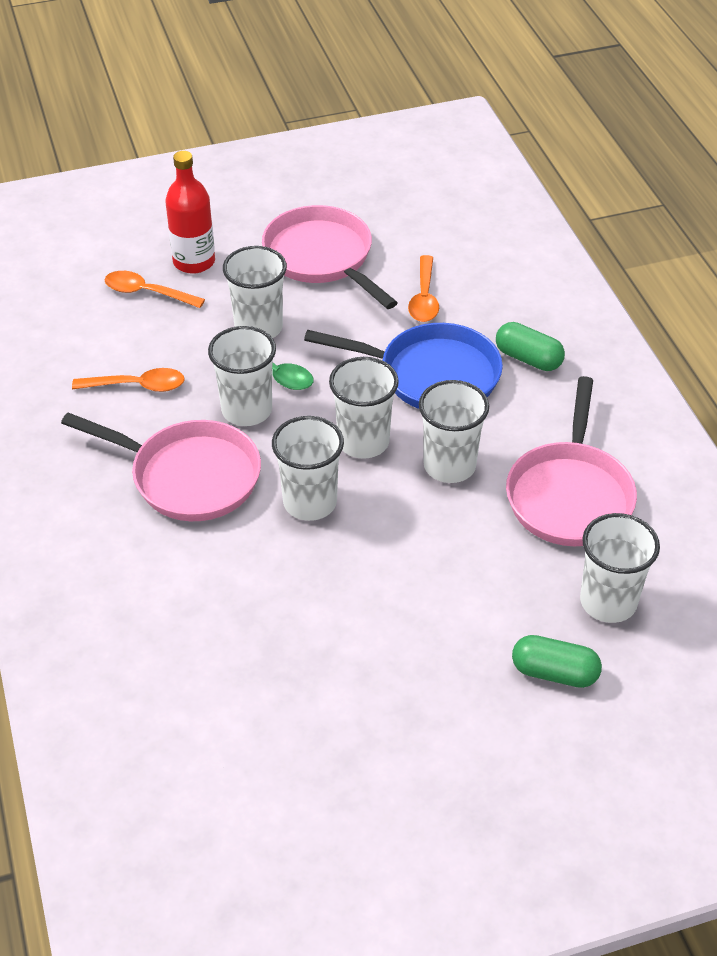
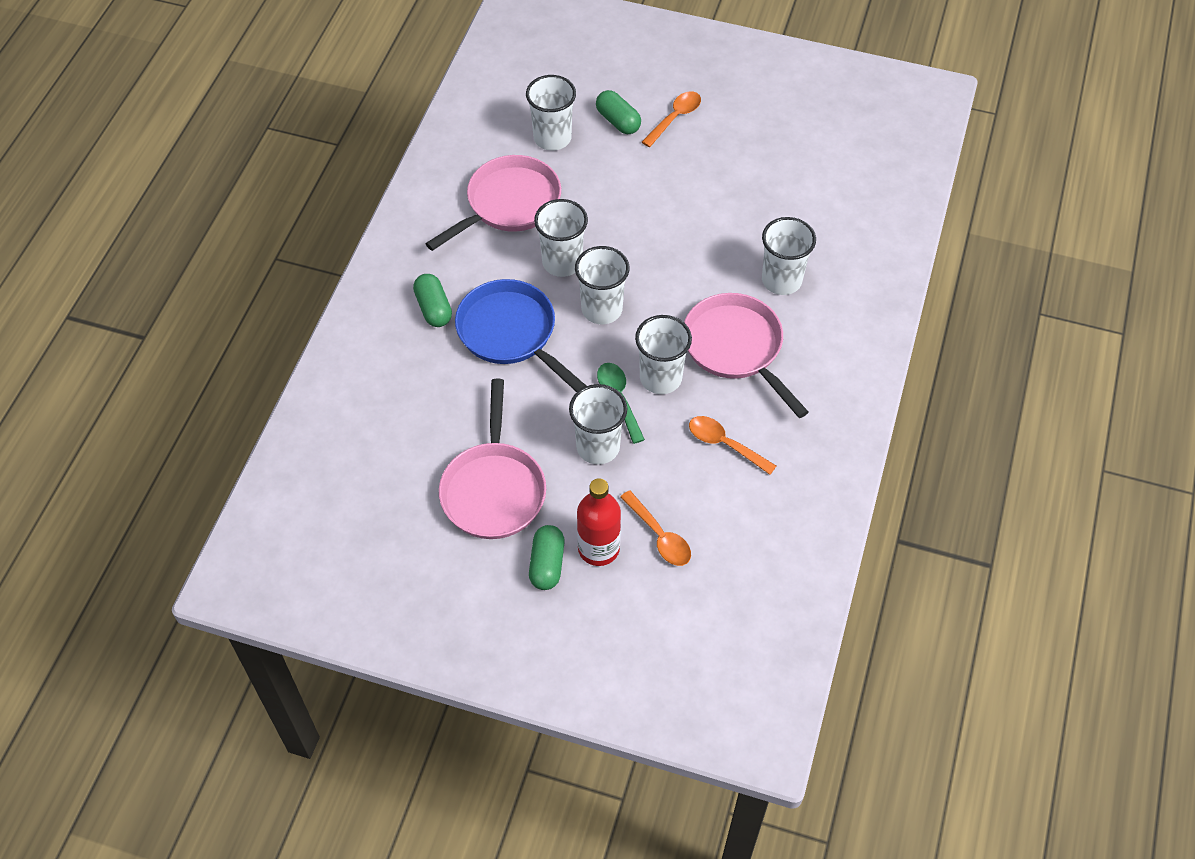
camera: 145 degrees left, 10 degrees up
white cup [272,416,344,521] -> white cup moved to [762,217,816,295]
orange spoon [408,255,439,322] -> orange spoon moved to [642,91,701,147]
none -> green capsule [529,525,565,590]

